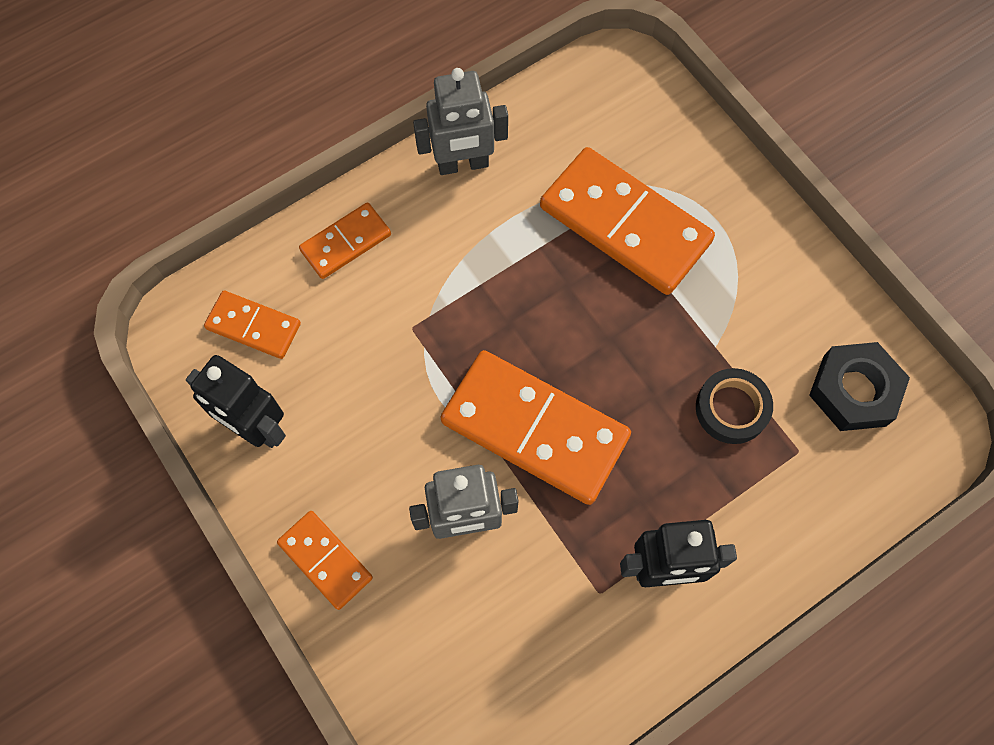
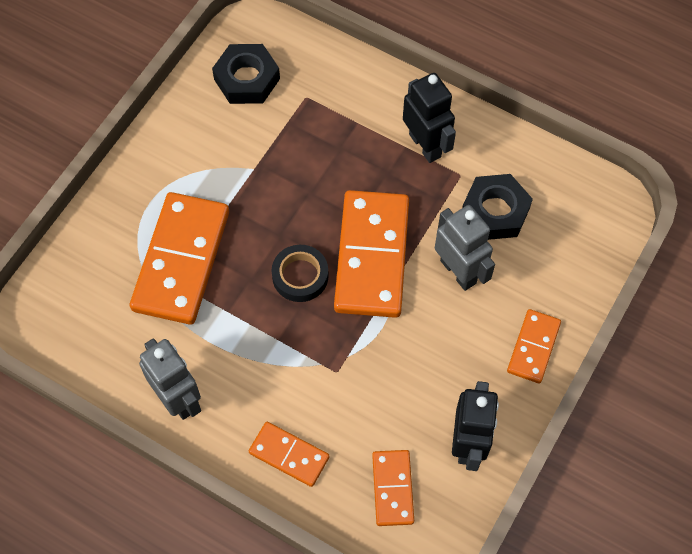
camera: 115 degrees left, 5 degrees down
black tape [696,368,773,444] -> black tape moved to [272,245,328,302]
none -> black nut [462,174,533,240]

